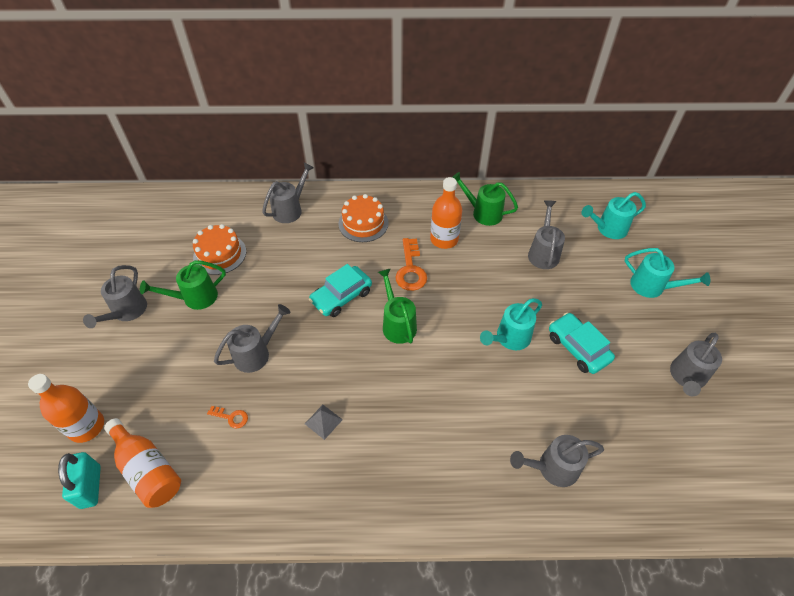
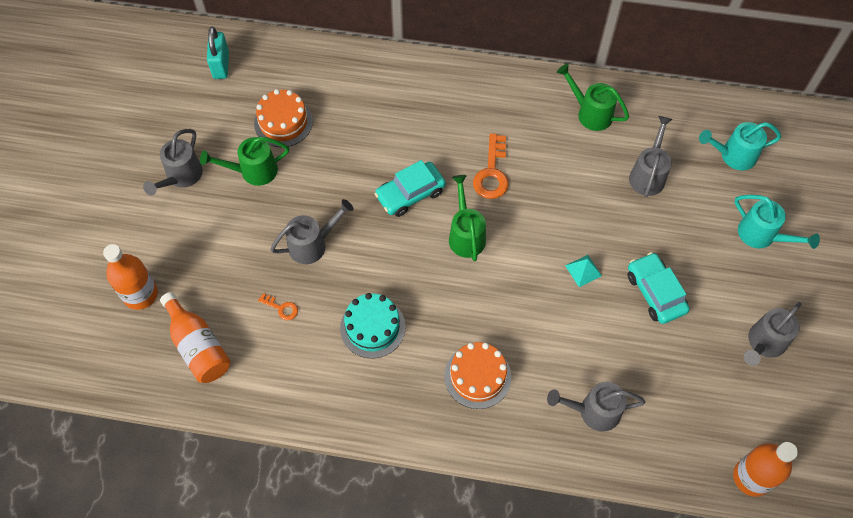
camera: 10 degrees right, 10 degrees up
turquoise padlock [58,452,101,509] -> turquoise padlock moved to [207,27,229,79]
grey watering can [262,162,314,223] -> none
grey pyramid [305,405,343,440] -> turquoise cake [340,293,405,358]
orange cake [339,194,389,242] -> orange cake moved to [444,342,511,409]
orange bottle [430,177,462,249] -> orange bottle moved to [733,442,798,497]
turquoise watering can [480,298,542,350] -> turquoise pyramid [565,255,602,287]

